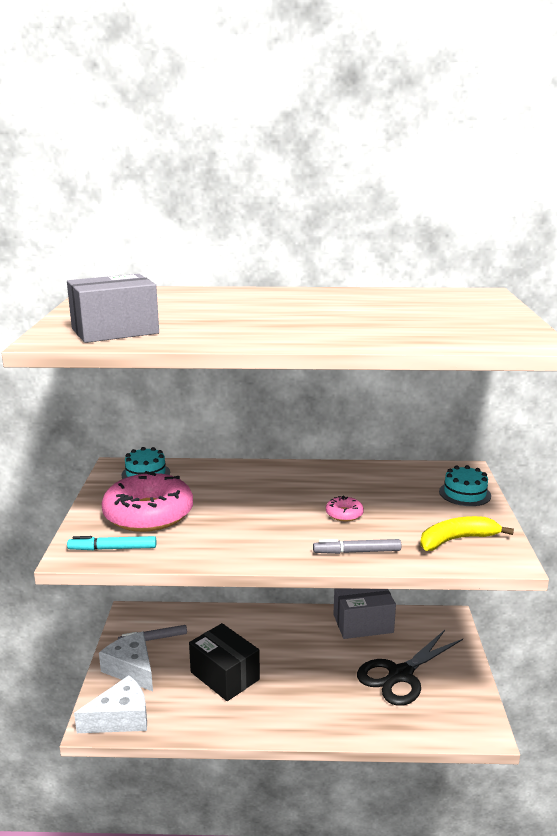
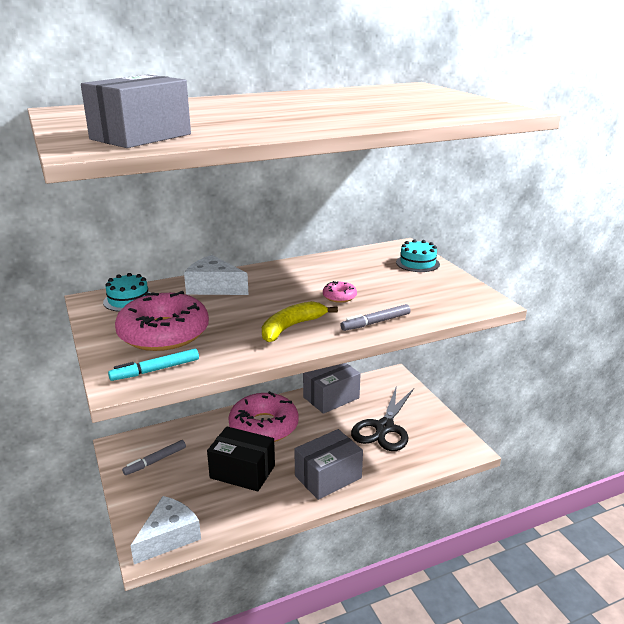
camera: 25 degrees left, 5 degrees up
white cheese [99,631,153,691] -> white cheese moved to [184,255,249,295]
yellow banana [420,516,514,551] -> yellow banana moved to [262,301,338,342]
none -> pink donut [228,391,299,442]
none -> grey box [294,429,363,500]

